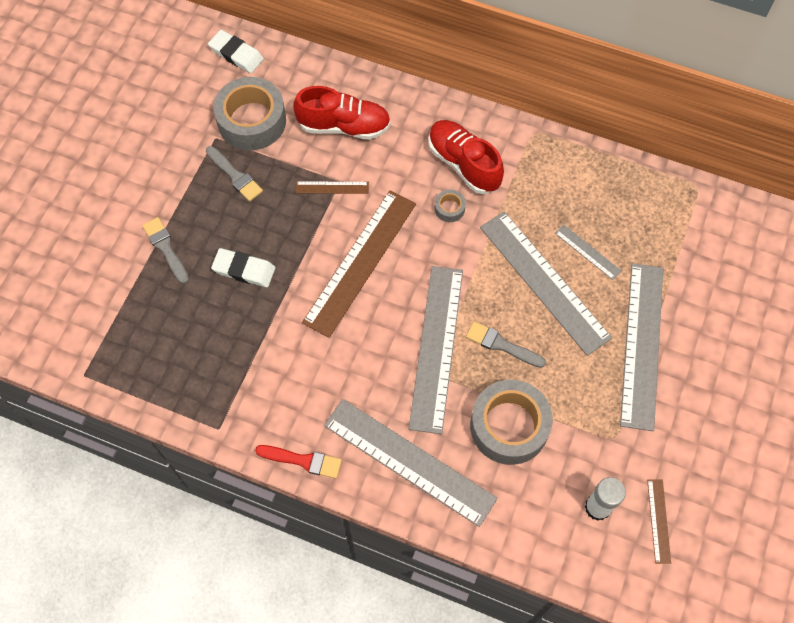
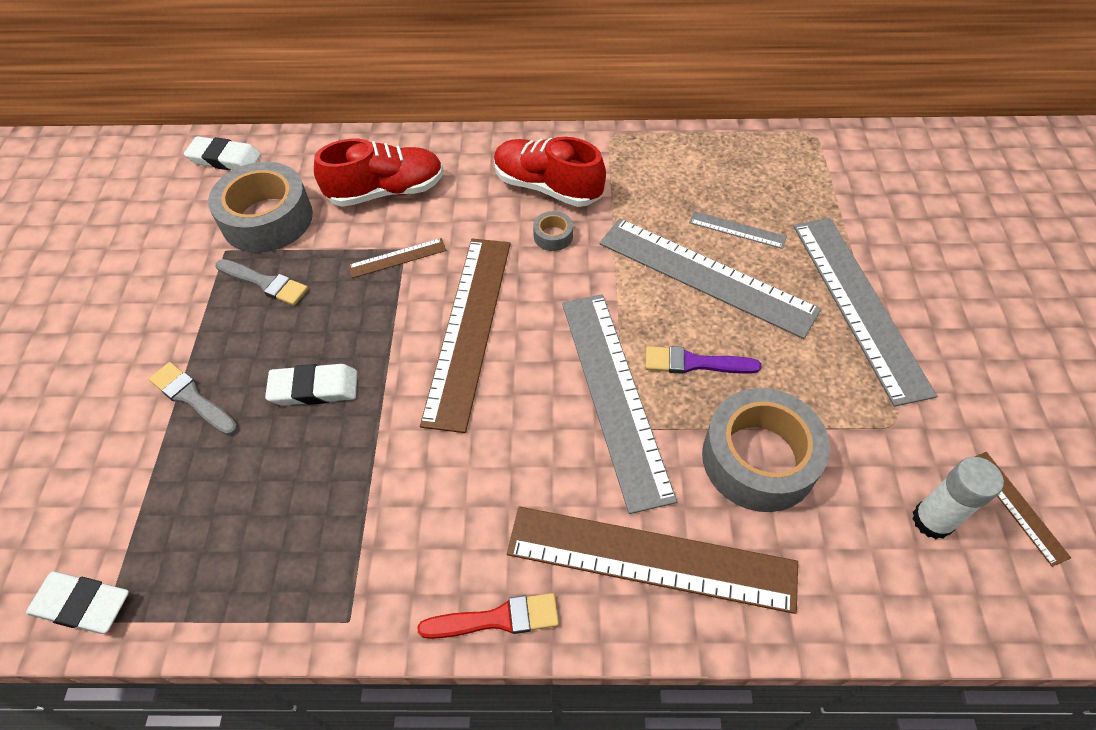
camera: 20 degrees left, 10 degrees down
grey ruler [324,399,498,527] -> brown ruler [507,506,798,614]
grey brush [466,321,546,368] -> purple brush [645,346,761,374]
none -> white eraser [26,571,129,634]

